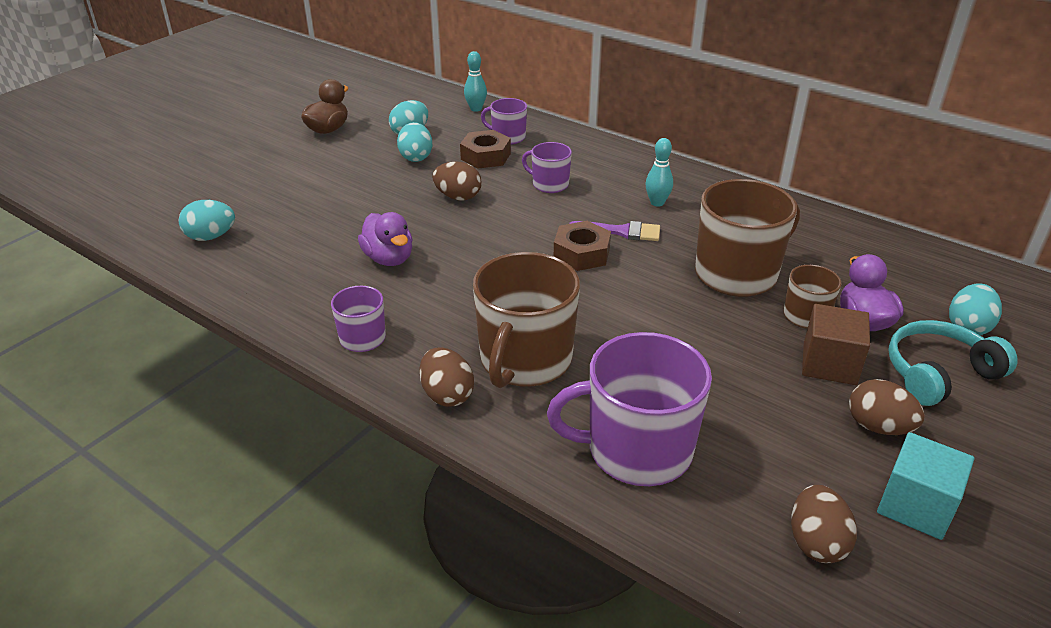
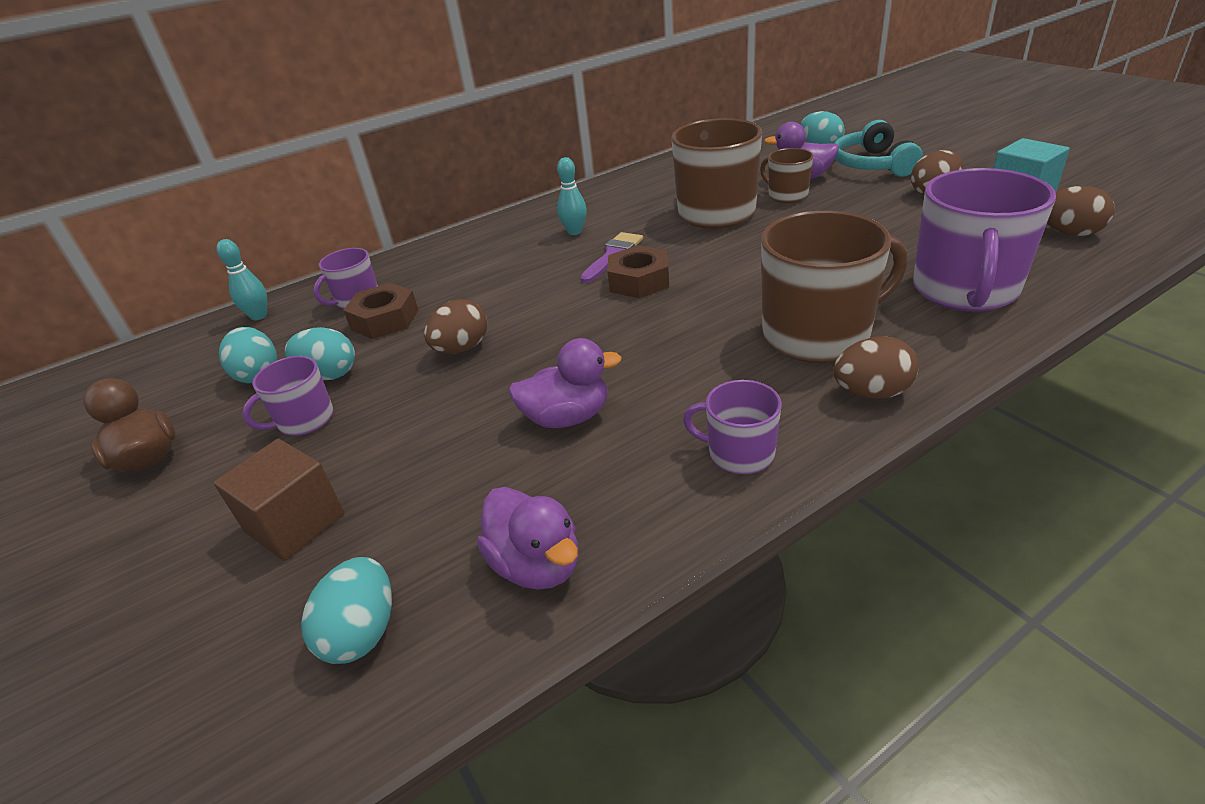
camera: 65 degrees left, 0 degrees up
brown mug [473,252,580,388] -> brown mug turned 60 degrees counterclockwise [761,211,907,363]
purple mug [522,142,572,193] -> purple mug moved to [242,356,334,436]
brown cube [802,304,870,385] -> brown cube moved to [214,439,345,561]
none -> purple duck [477,487,578,590]

